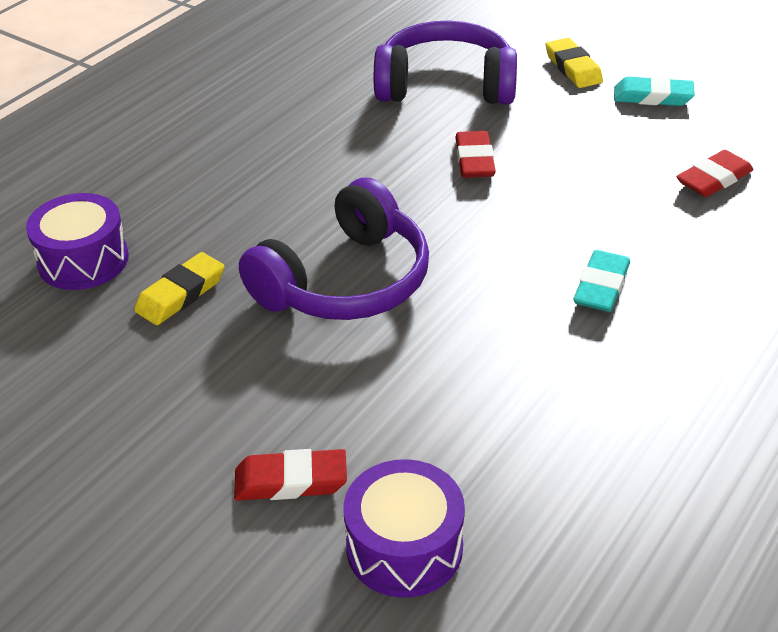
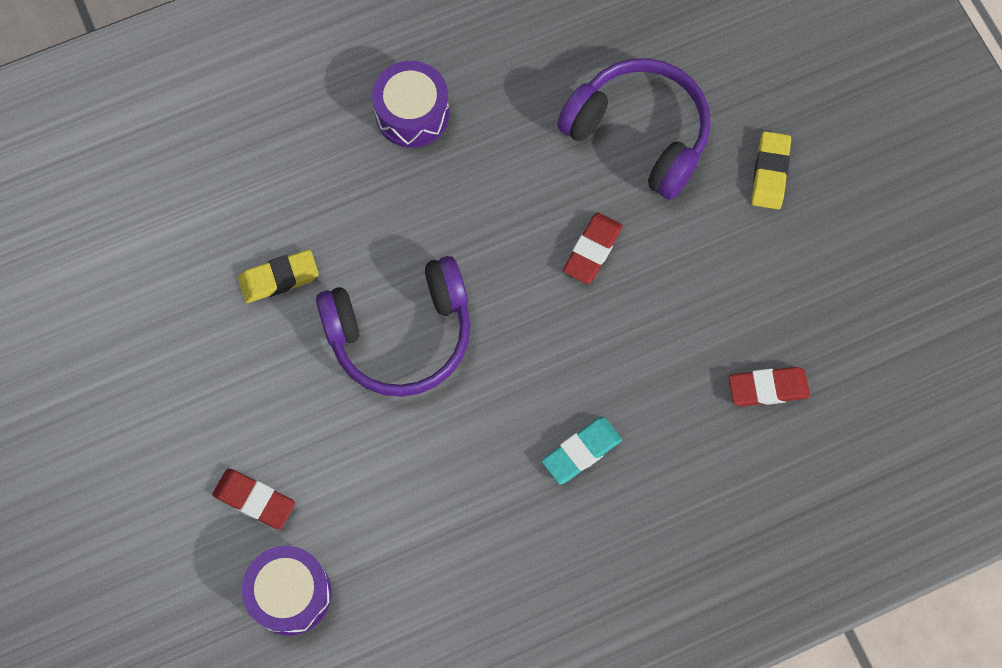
camera: 30 degrees right, 30 degrees up
purple drum [26,193,129,290] -> purple drum moved to [372,61,449,148]
turquoise eraser [614,76,695,106] -> none

